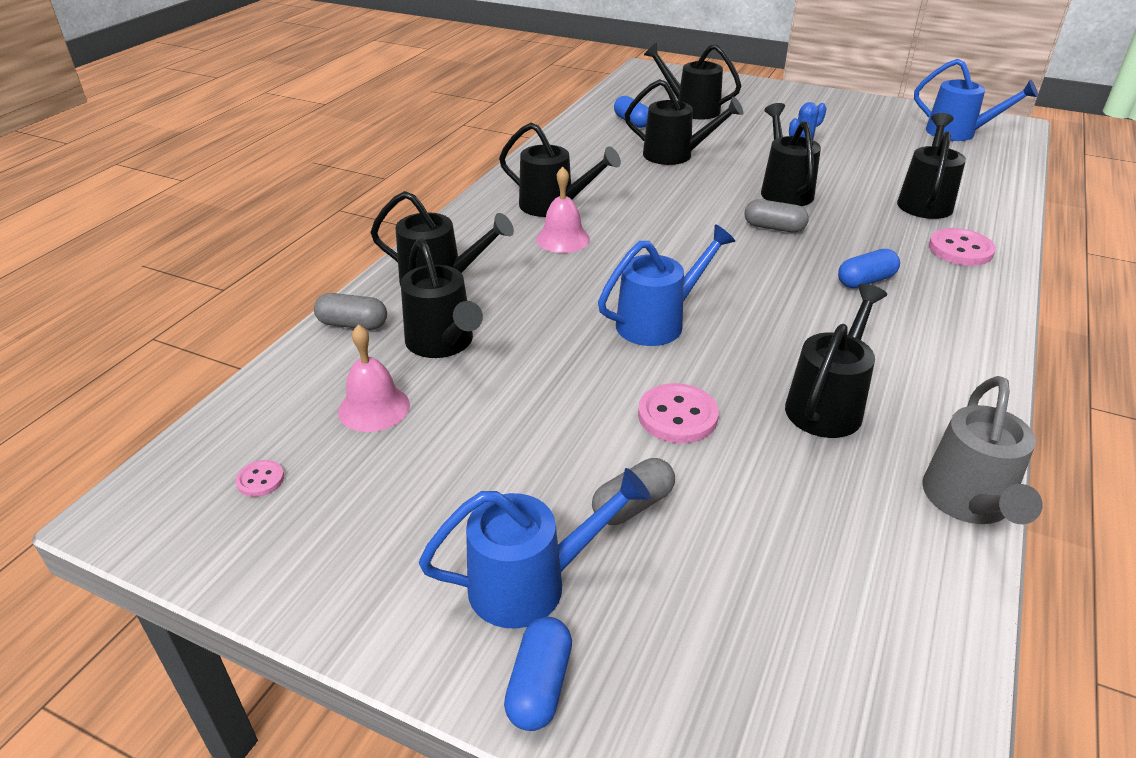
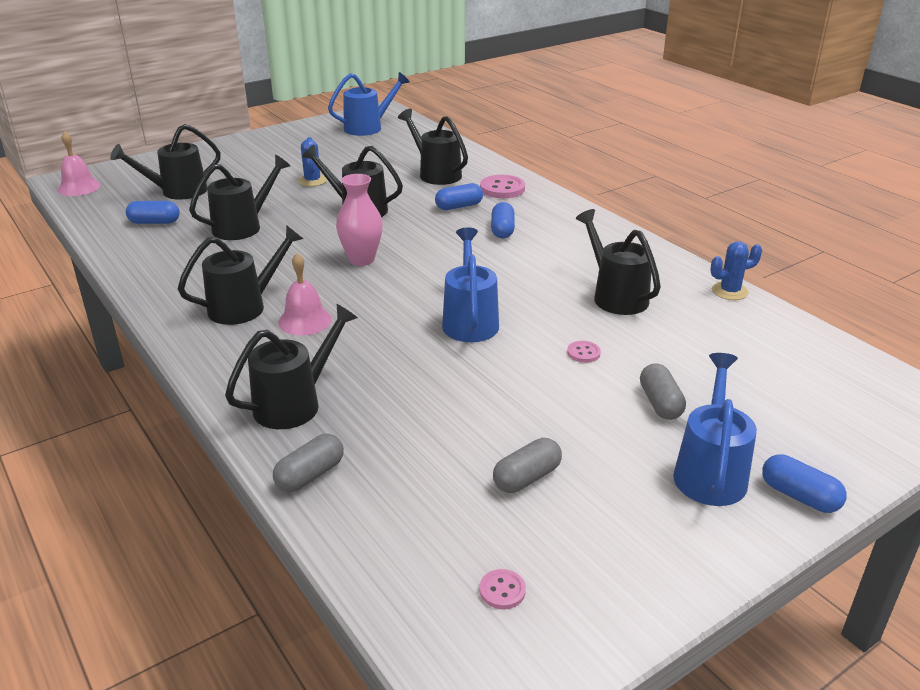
camera: 60 degrees left, 5 degrees down
pink bell [338,325,410,432] -> pink bell moved to [58,131,101,196]
black watering can [401,238,483,358] -> none
pink button [638,383,719,443] -> pink button [567,341,601,363], size x0.53
grey capsule [744,199,809,233] -> grey capsule moved to [493,438,562,493]
grey watering can [923,376,1043,524] -> blue cactus [710,241,762,300]
none -> pink vase [336,174,383,266]
none -> blue capsule [435,183,483,210]

